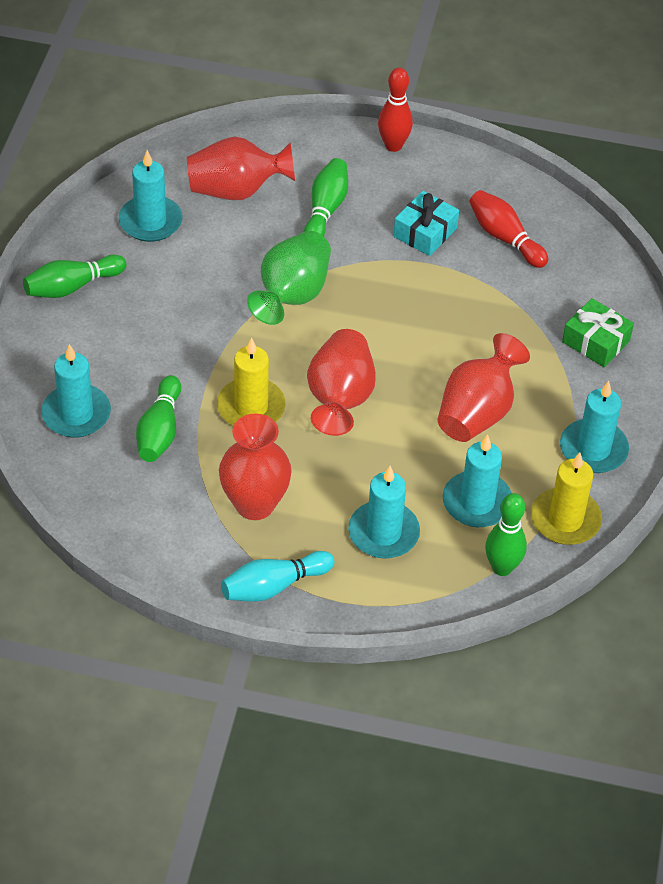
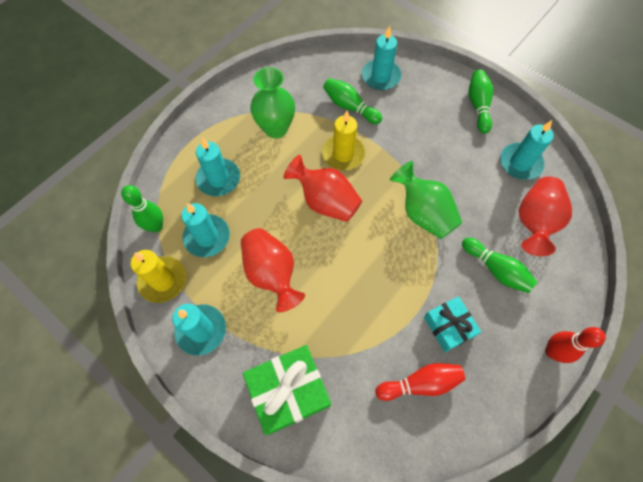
camera: 120 degrees right, 15 degrees up
red vase [219,413,292,520] -> green vase [250,67,295,138]
turquoise bowling pin [221,551,334,602] -> none
green gift [562,298,634,367] -> green gift [243,345,331,435], size x1.58

